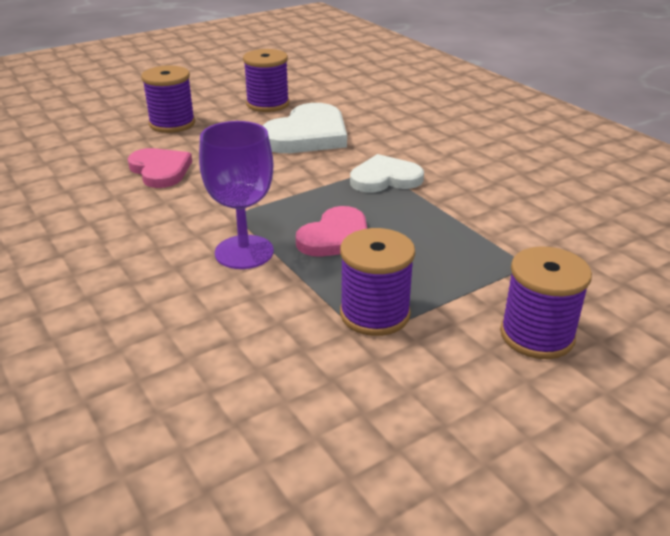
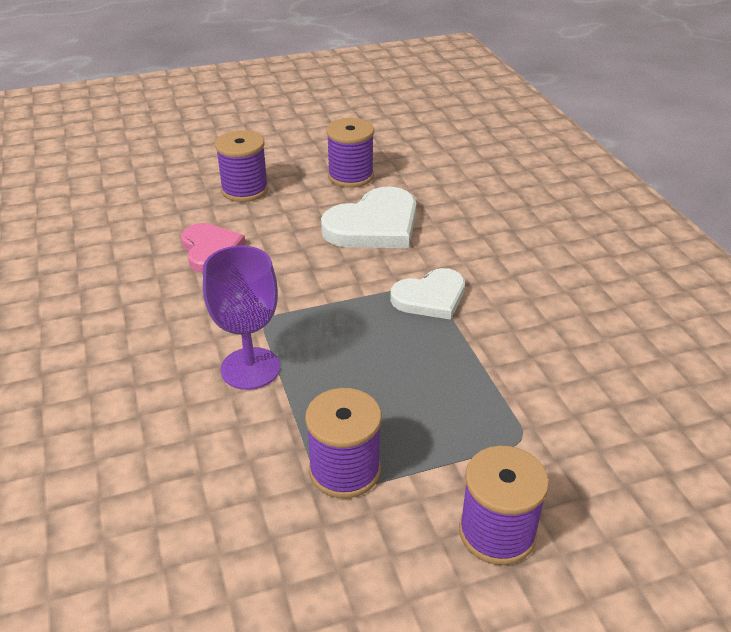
camera: 15 degrees right, 5 degrees up
pink heart [296,206,367,257] -> none
white heart [350,154,424,193] -> white heart turned 150 degrees clockwise [390,268,465,320]

